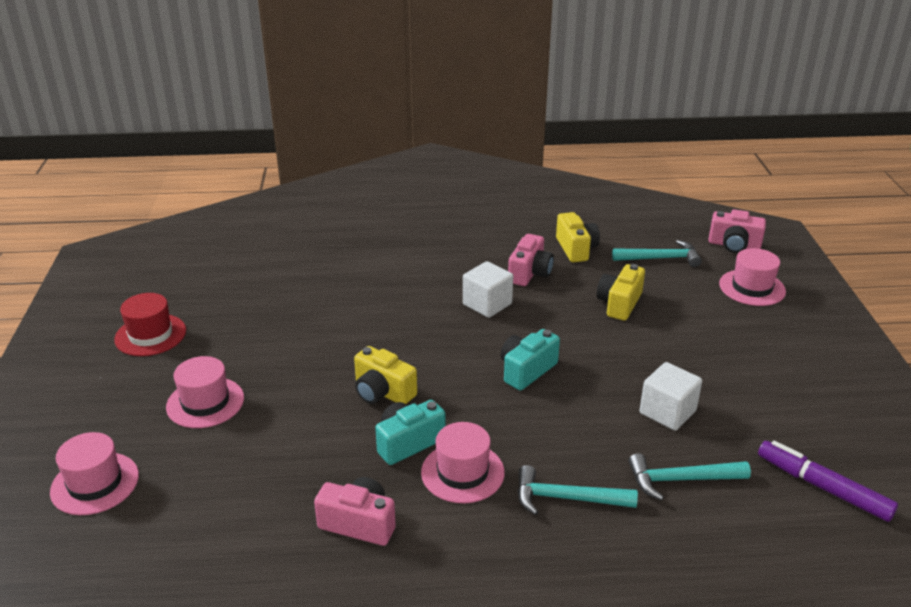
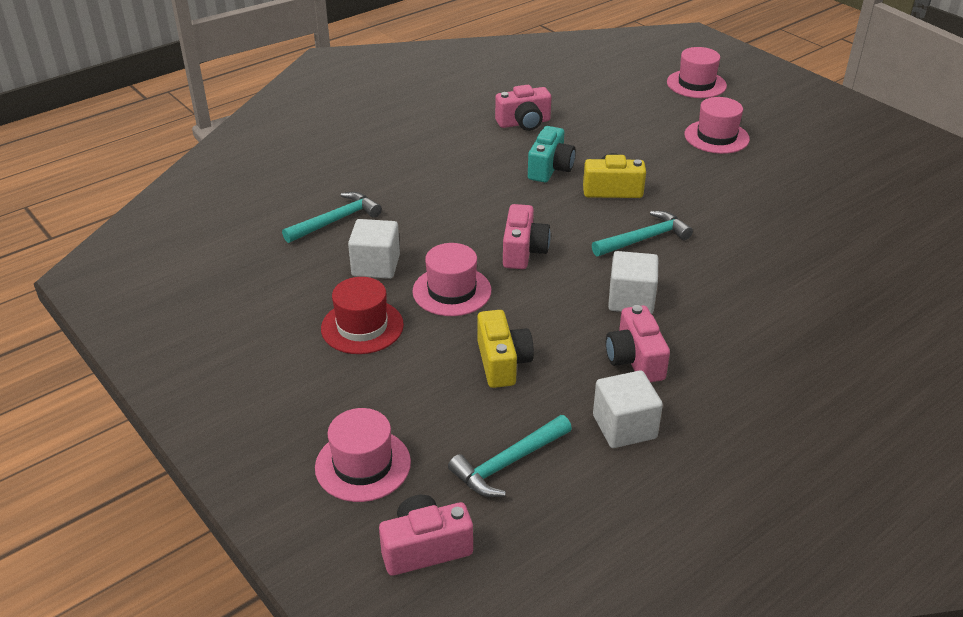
camera: 145 degrees right, 5 degrees up
red hat [114,293,186,356] -> red hat moved to [321,277,404,354]
pink hat [421,422,505,503] -> pink hat moved to [412,243,491,316]
turquoise camera [501,329,560,391] -> pink camera [503,204,551,269]
turquoise hammer [517,465,638,515] -> turquoise hammer moved to [592,211,693,256]
yellow camera [556,212,600,262] -> white cube [593,370,663,448]
purple marker [758,440,898,522] -> none

